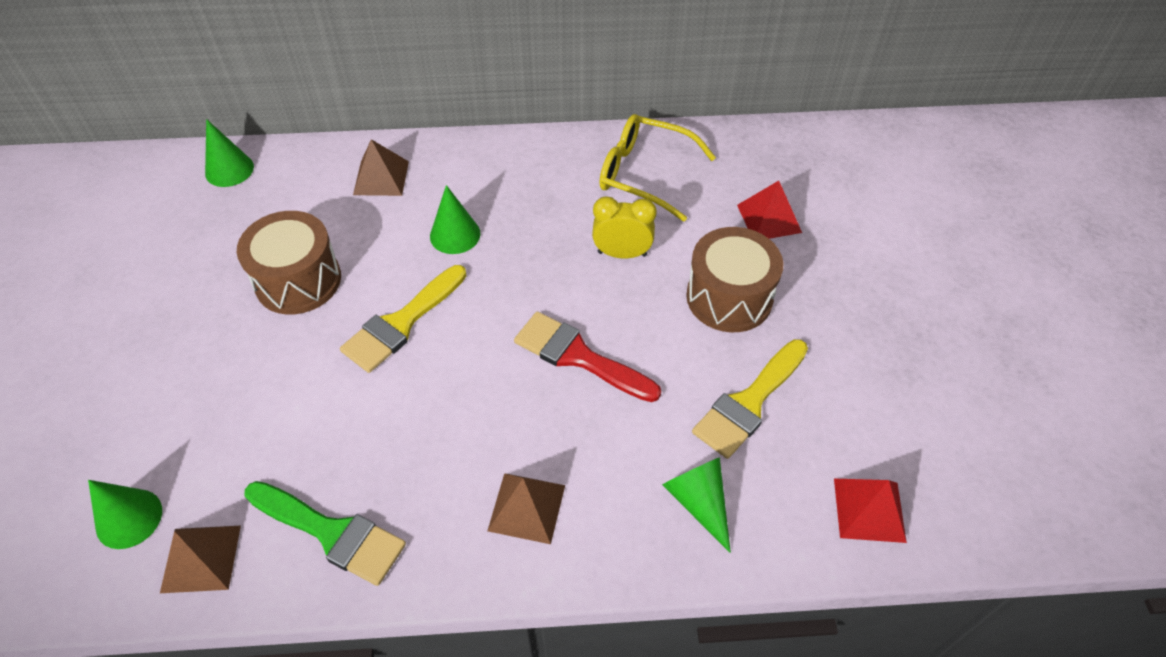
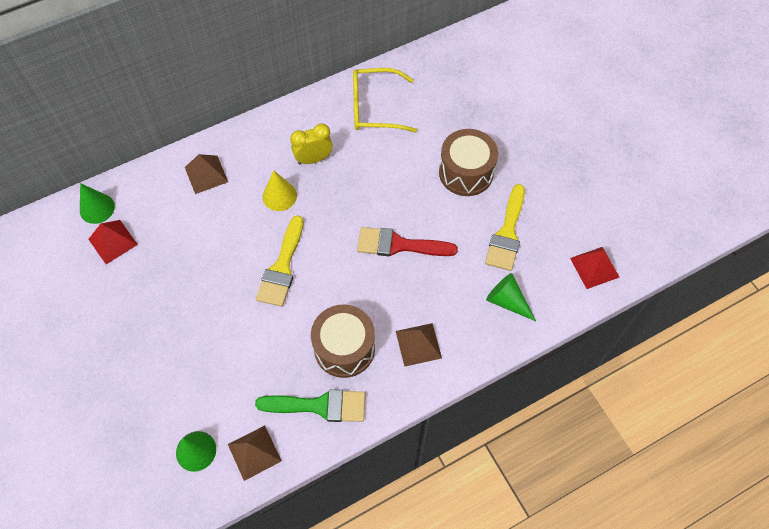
camera: 25 degrees left, 10 degrees up
brown drum [237,211,341,315] -> brown drum moved to [311,305,375,378]
green cone [430,185,480,254] -> yellow cone [263,170,297,211]
yellow clock [592,196,657,258] -> yellow clock moved to [290,123,333,165]
red pyramid [737,181,802,239] -> red pyramid moved to [89,220,138,264]

